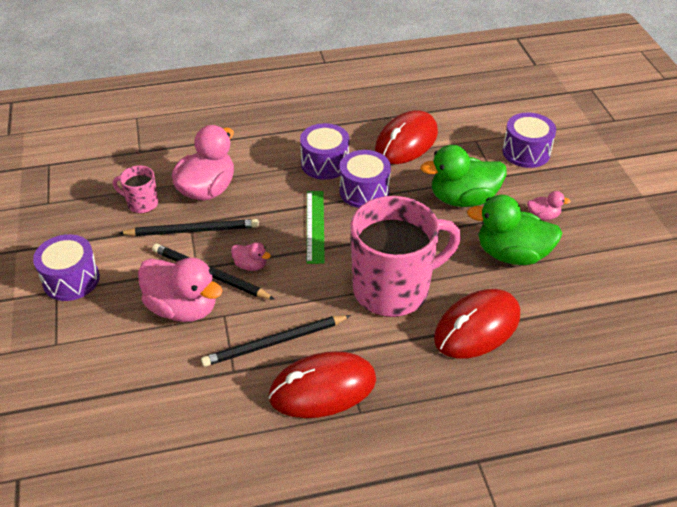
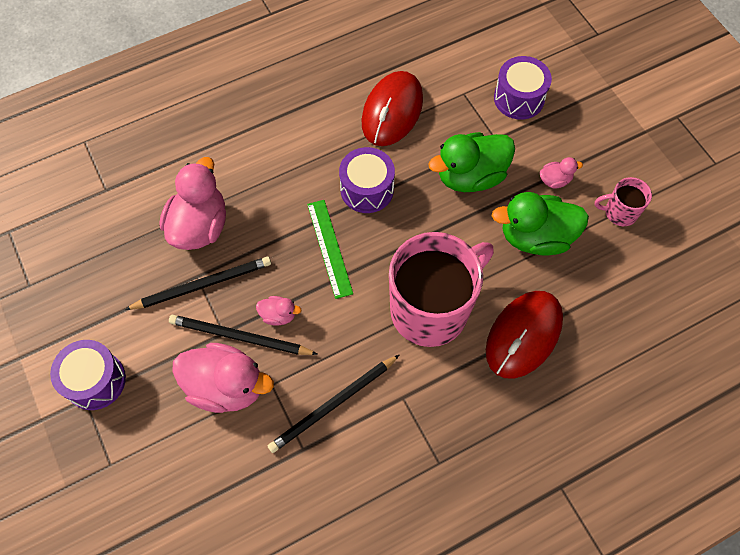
camera: 15 degrees left, 20 degrees up
pink mug [113,165,158,214] -> pink mug moved to [595,177,652,226]
red mouse [268,351,376,418] -> none
purple drum [300,123,349,180] -> none

